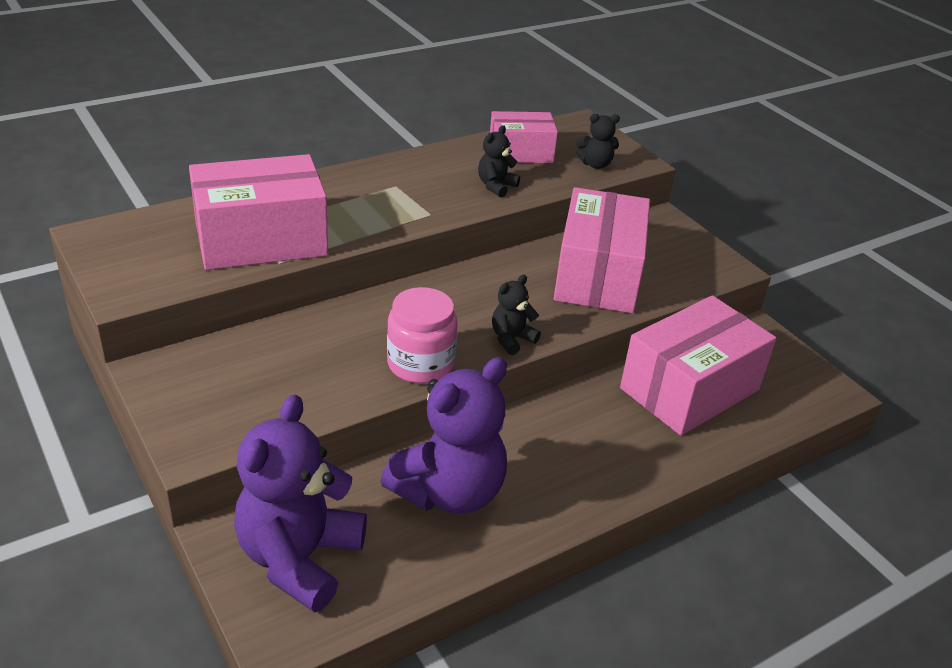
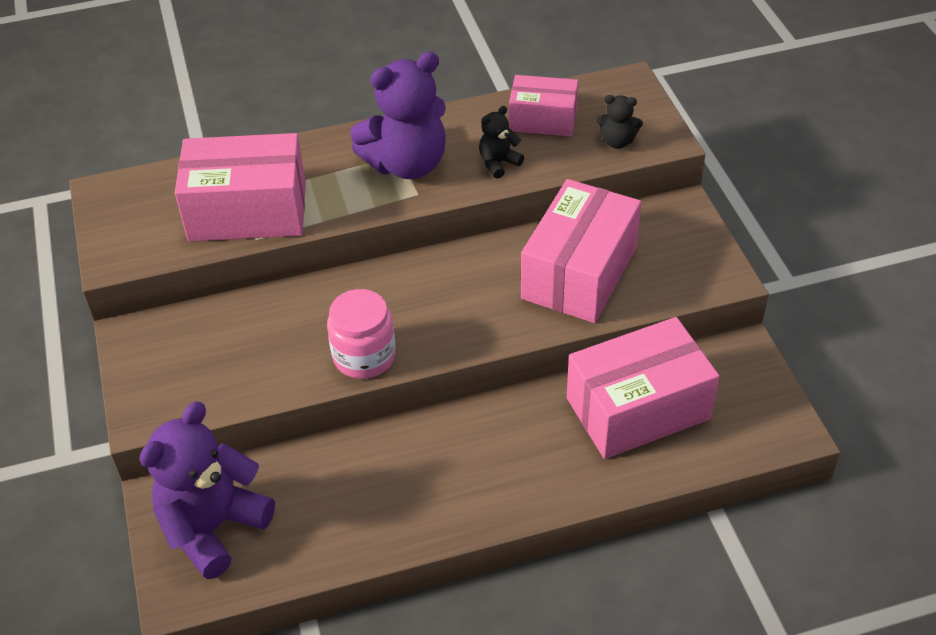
camera: 20 degrees right, 10 degrees up
purple teddy bear [380,357,507,514] -> purple teddy bear moved to [350,51,446,179]
black teddy bear [492,275,541,355] -> none

